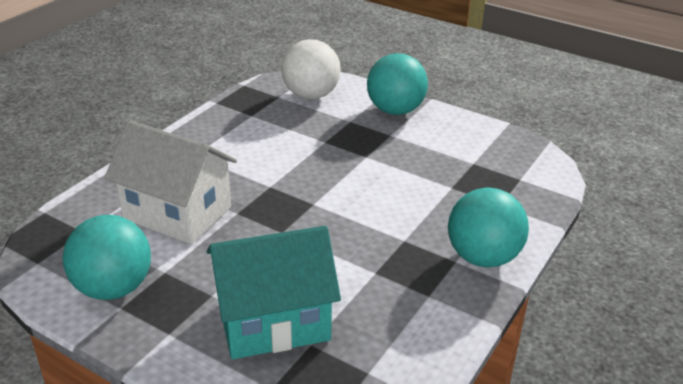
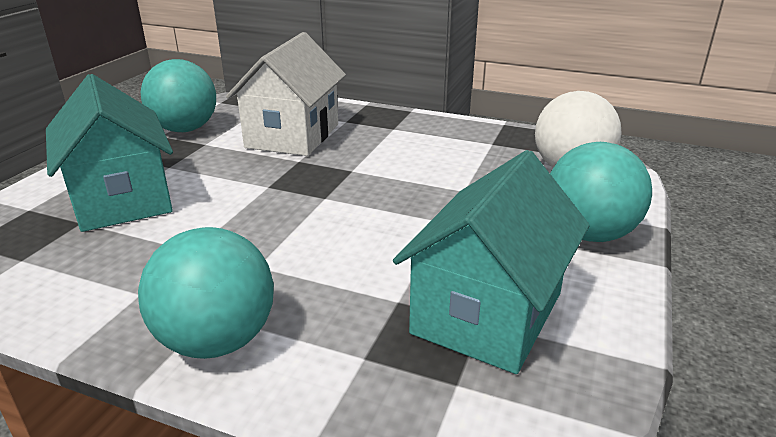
camera: 80 degrees right, 5 degrees down
none -> turquoise house [393,150,590,374]

